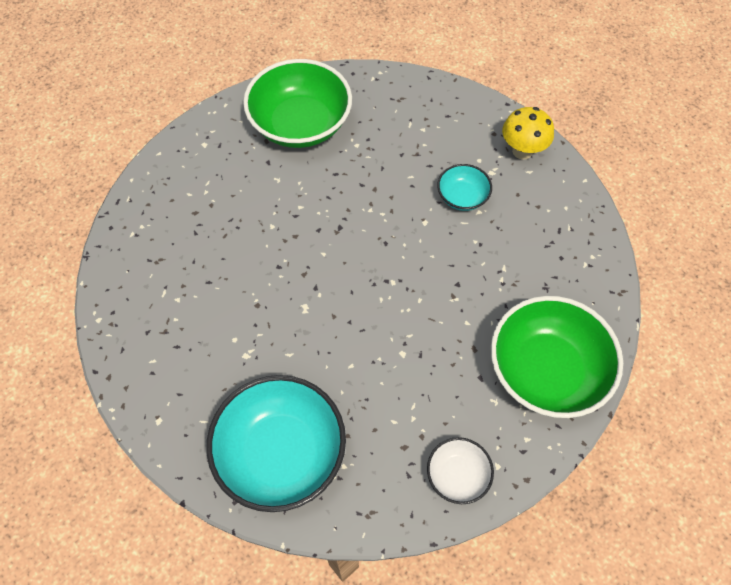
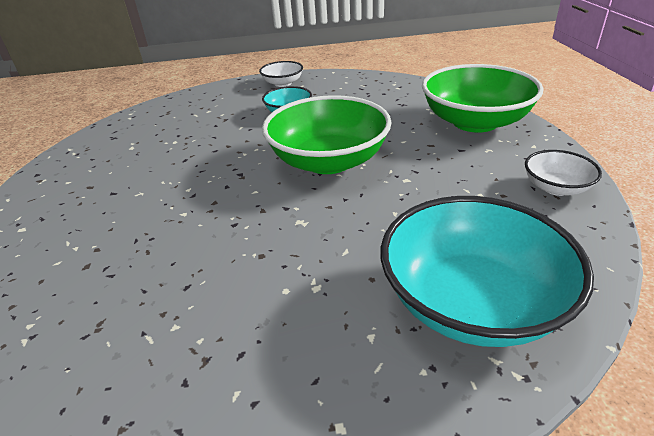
camera: 55 degrees left, 25 degrees down
green bowl [243,59,352,148] -> green bowl moved to [262,95,392,174]
yellow mushroom [502,107,554,160] -> white bowl [259,61,303,87]

